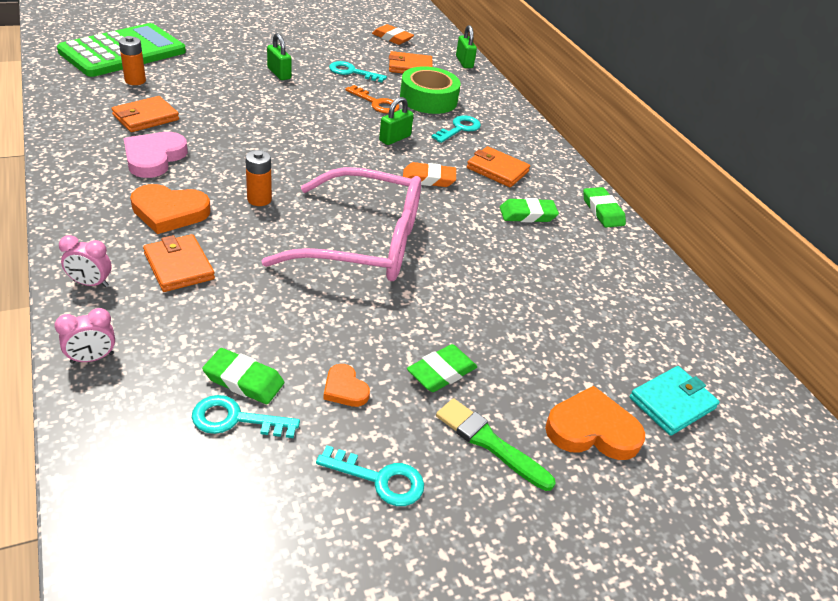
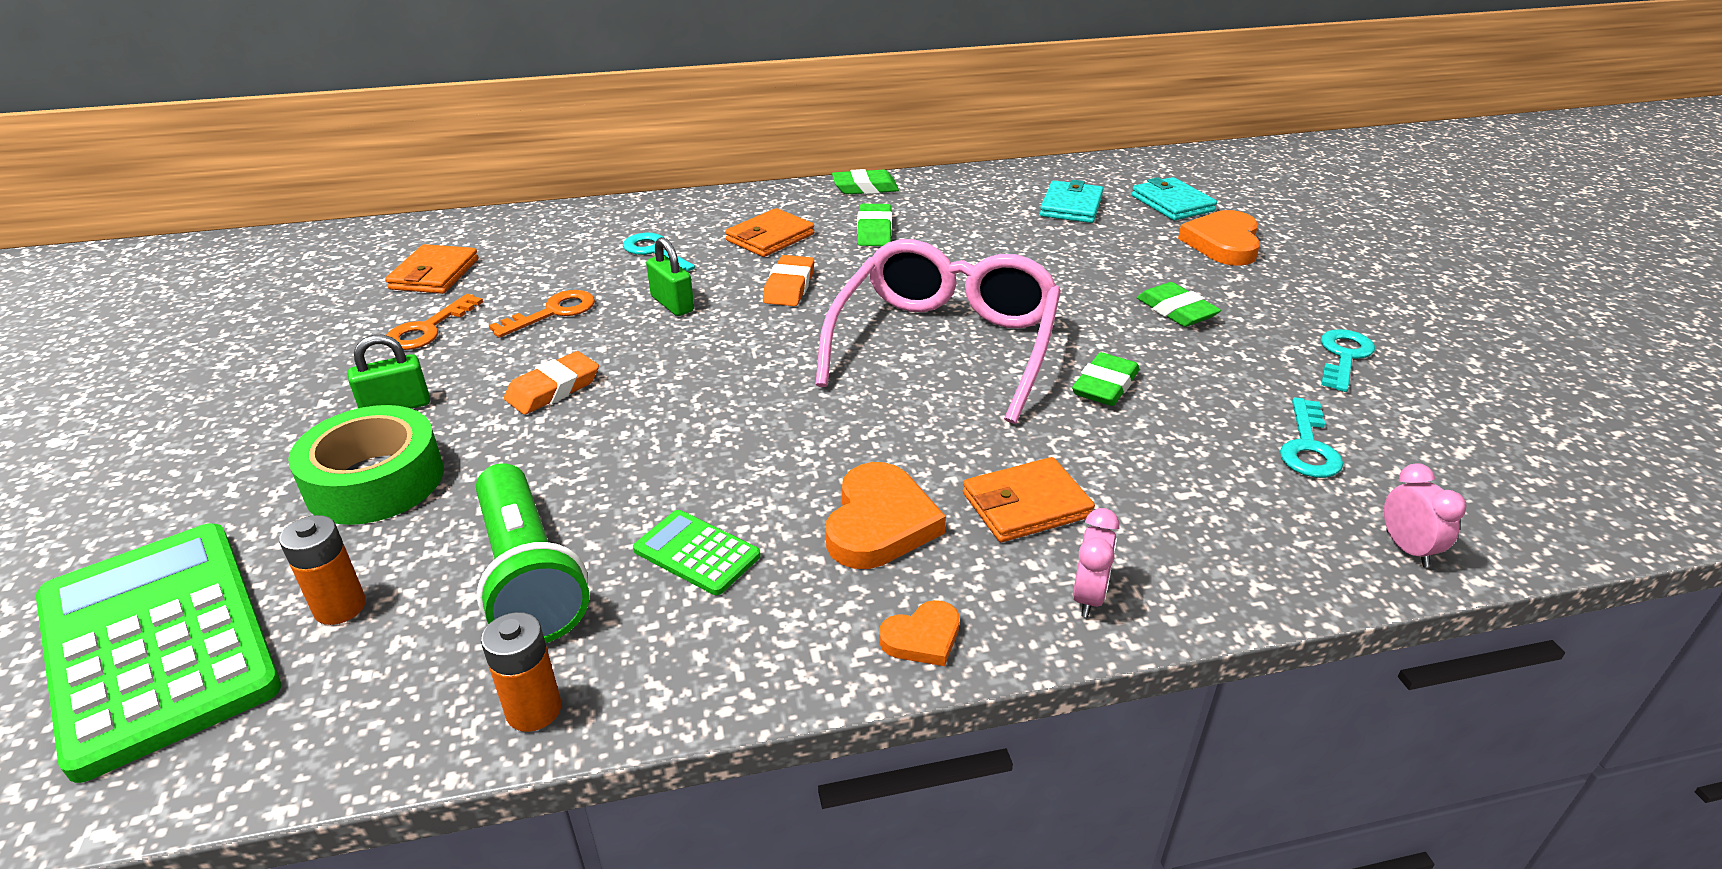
camera: 75 degrees left, 5 degrees down
pink clock [54,308,115,364] -> pink clock moved to [1384,463,1467,567]
orange wallet [111,96,179,132] -> green flashlight [476,463,590,643]
pink heart [124,132,188,178] -> green calculator [633,510,761,595]
green eraser [202,348,284,404] -> green eraser moved to [1072,352,1139,406]
orange battery [245,150,272,206] -> orange battery moved to [481,612,562,732]
orange heart [323,364,370,407] -> orange heart moved to [879,600,960,666]
turquoise key [329,61,387,83] -> orange key [386,294,483,350]
orange eraser [372,24,414,45] -> orange eraser moved to [504,351,599,415]
green tape [400,66,461,114] -> green tape moved to [288,405,444,525]
green brush [436,398,556,491] -> none
green padlock [456,25,477,68] -> none
none -> turquoise wallet [1040,180,1103,223]

